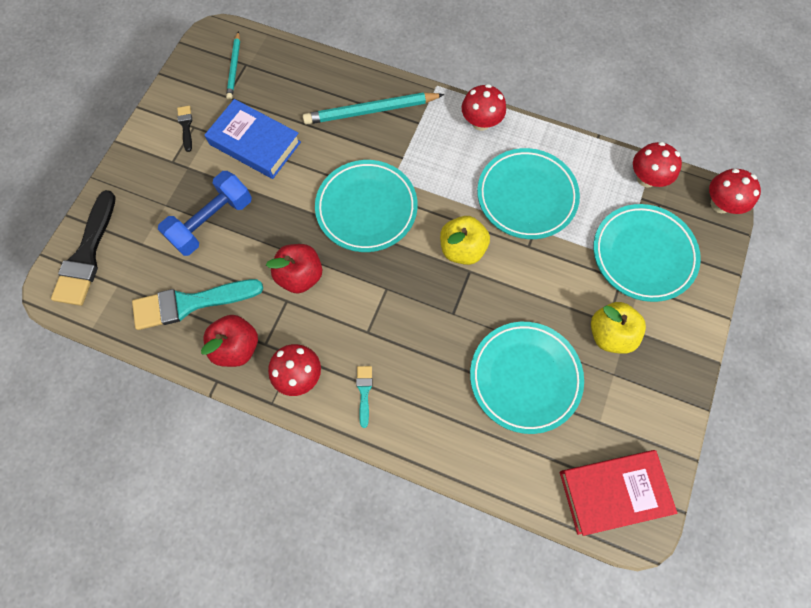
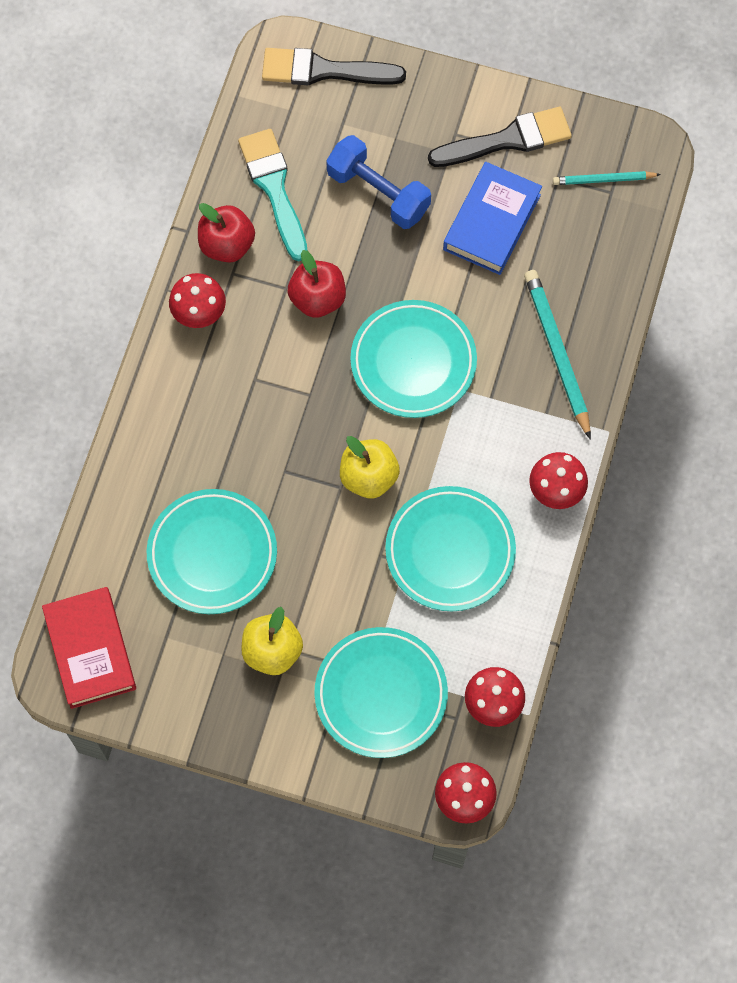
camera: 85 degrees right, 0 degrees up
black brush [177,106,192,152] -> black brush [428,107,572,167], size x2.19
turquoise brush [356,366,372,428] -> none

